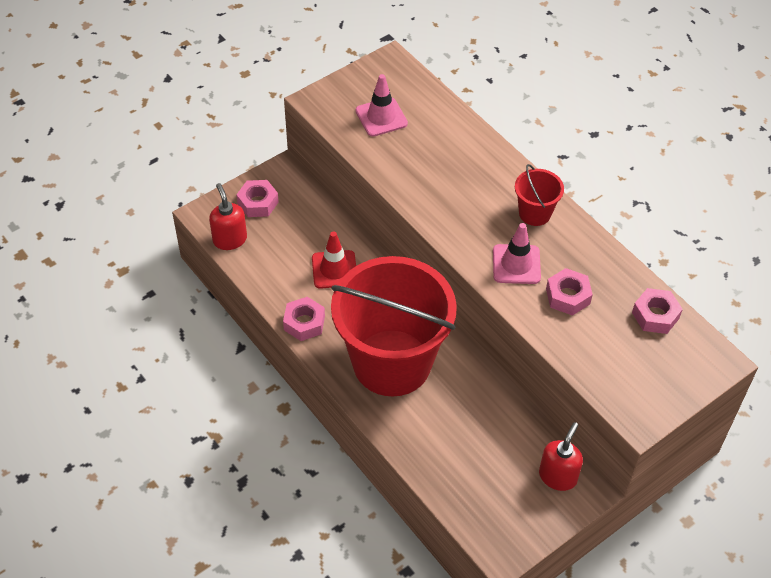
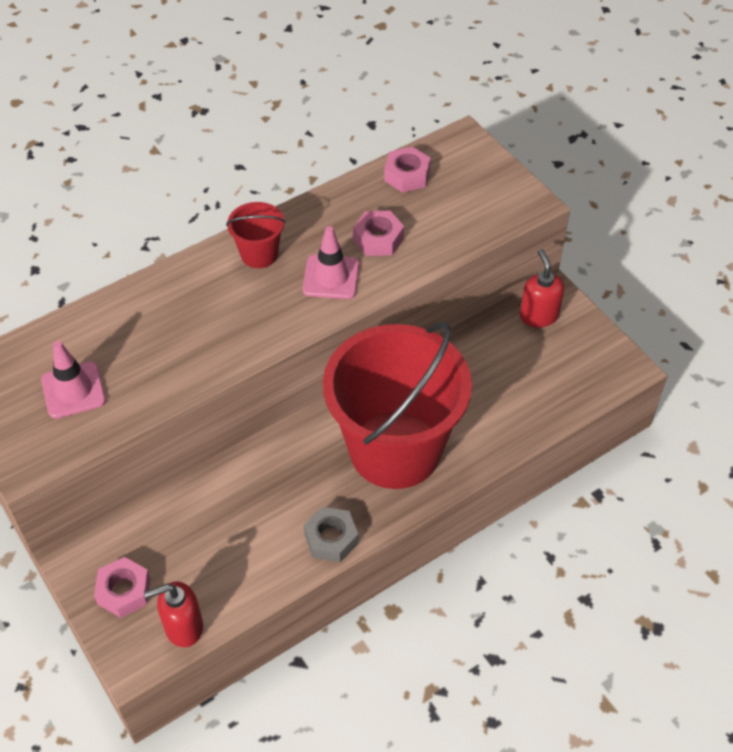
camera: 85 degrees left, 0 degrees up
pink nut [283,297,325,341] -> grey nut [304,507,359,562]
red traffic cone [312,231,356,289] -> none
red soap dispenser [539,422,583,491] -> red soap dispenser turned 45 degrees clockwise [520,249,564,327]

